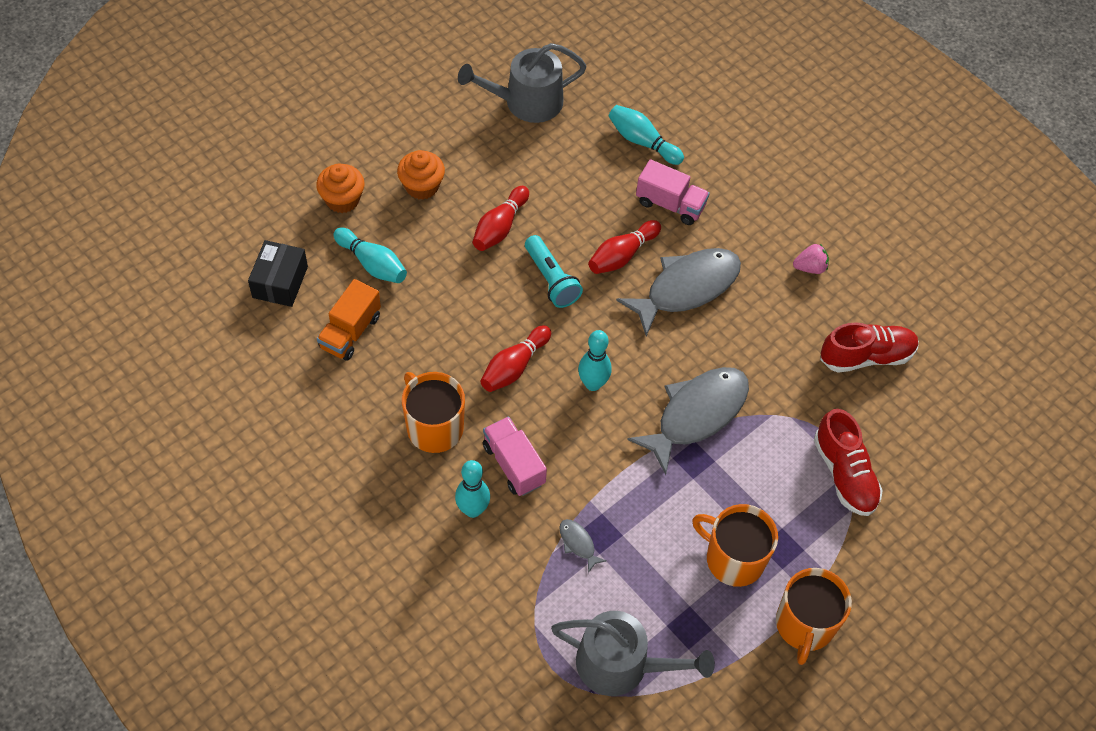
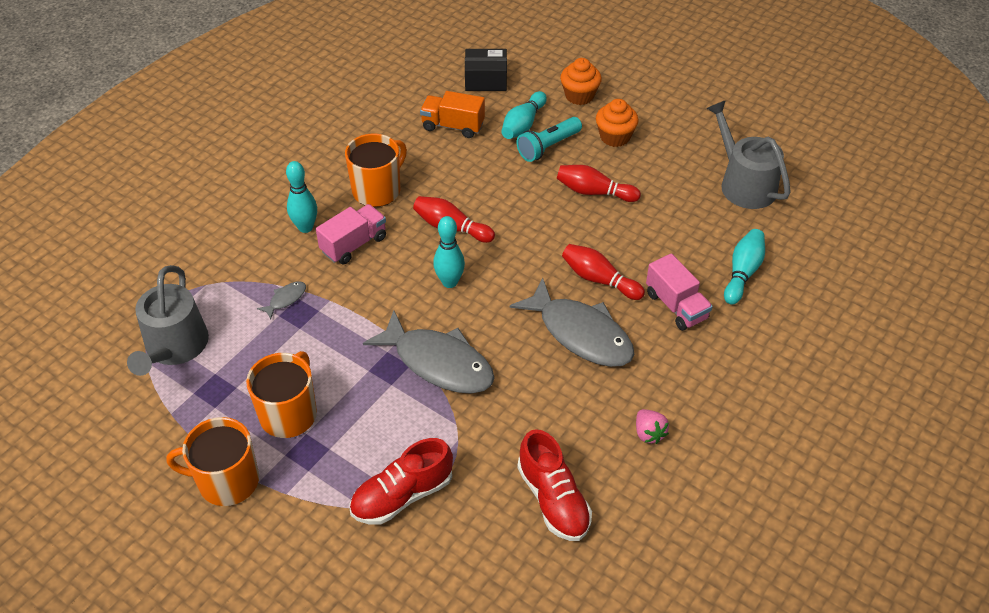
camera: 80 degrees right, 10 degrees down
turquoise flashlight [525,235,583,308] -> turquoise flashlight moved to [516,117,582,162]
pink truck [636,159,710,225] -> pink truck turned 45 degrees counterclockwise [646,253,713,331]

